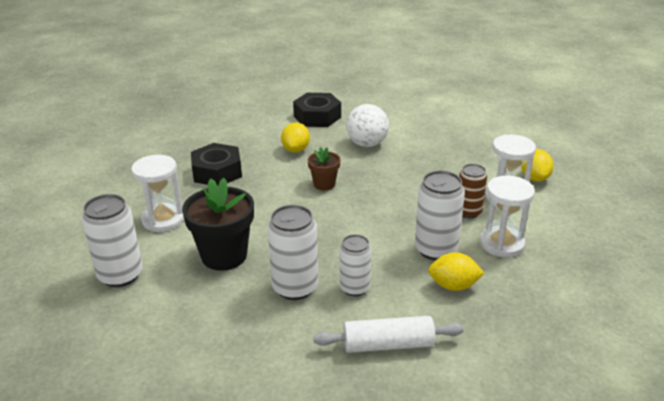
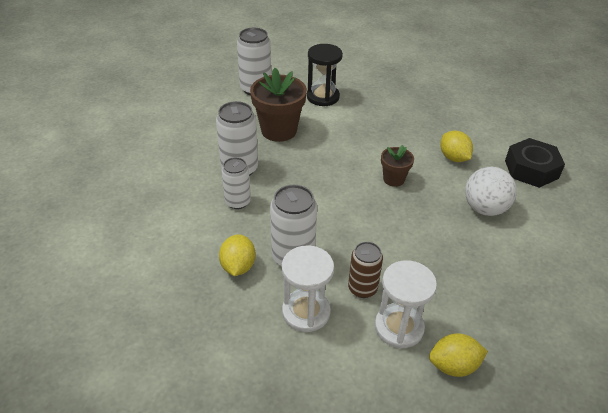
camera: 85 degrees right, 10 degrees up
white hourglass [131,155,184,232] -> black hourglass [307,44,343,106]
black flower pot [182,178,254,271] -> brown flower pot [250,68,307,142]
black nut [191,143,242,186] -> none
yellow lemon [281,122,310,153] -> yellow lemon turned 60 degrees clockwise [440,131,473,162]
white rolling pin [313,316,464,353] -> none

